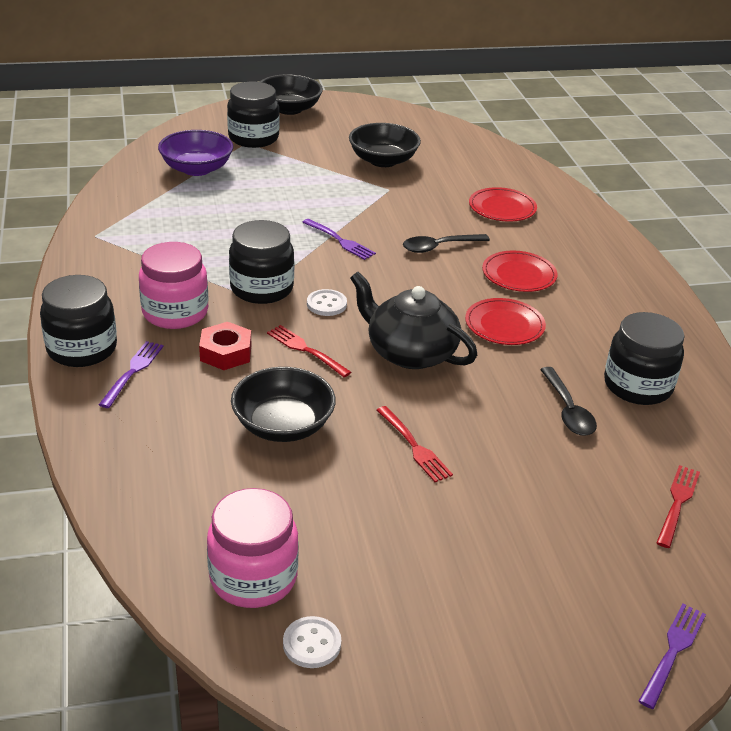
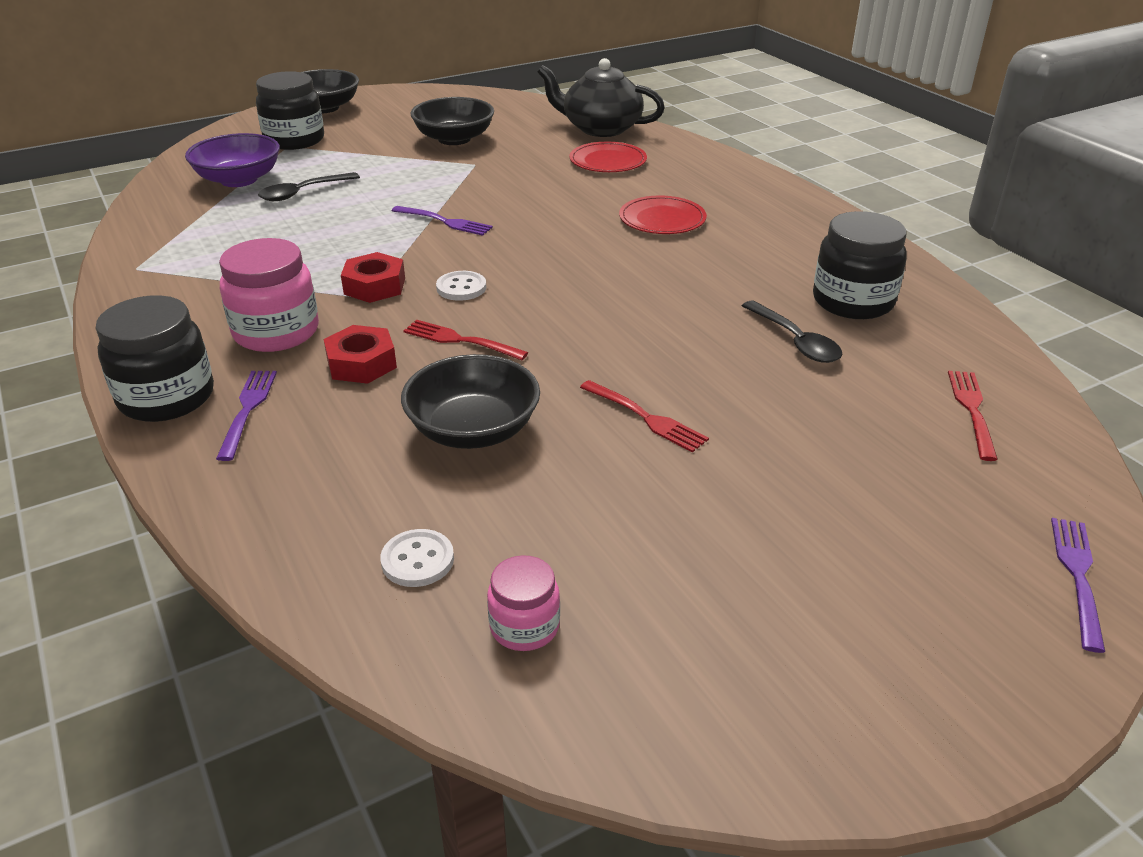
camera: 15 degrees left, 0 degrees up
pink jar [207,488,299,608] -> pink jar [487,555,560,651], size x0.56
black jar [229,220,294,304] -> red nut [341,252,405,303]
white button [283,616,341,668] -> white button moved to [380,529,454,587]
black teapot [350,272,477,369] -> black teapot moved to [537,58,665,137]
black spoon [403,234,490,253] -> black spoon moved to [258,172,360,201]
red plate [465,298,546,345] -> none

